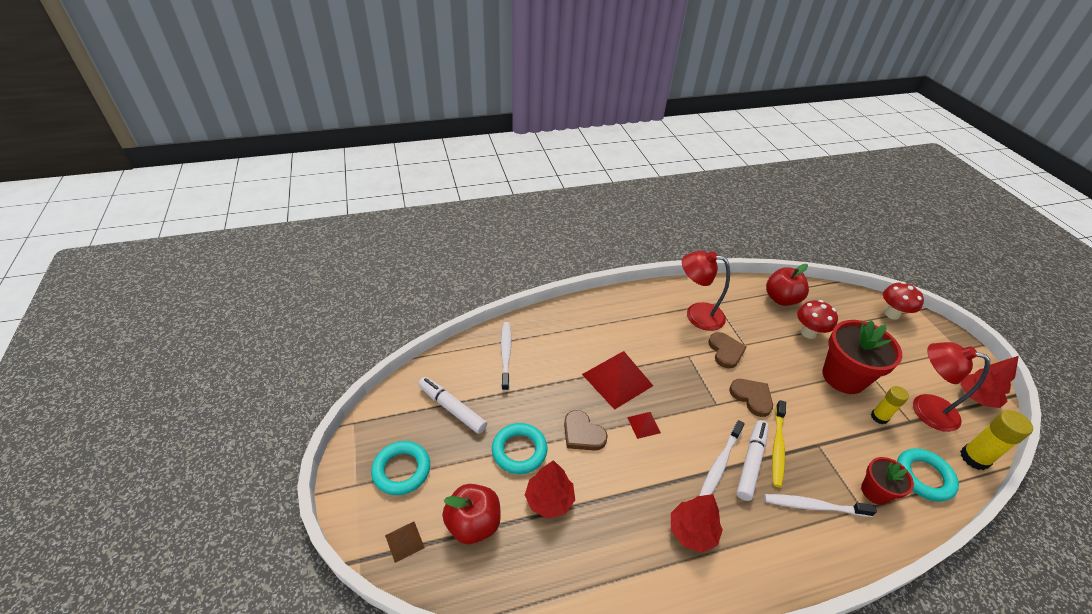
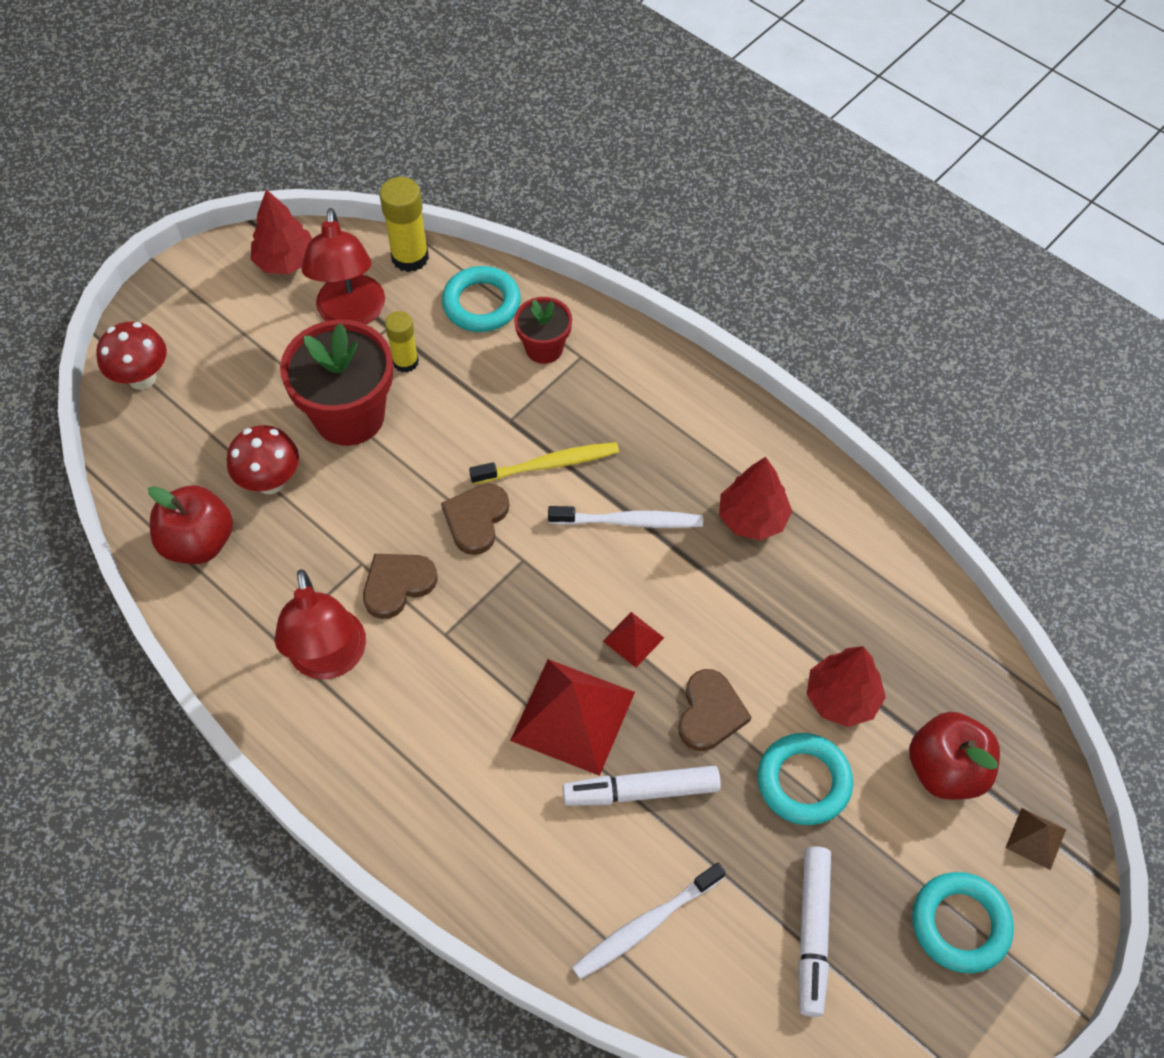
camera: 120 degrees left, 15 degrees up
white marker [736,420,769,501] -> white marker moved to [563,766,721,806]
white toothbrush [764,494,877,517] -> none

